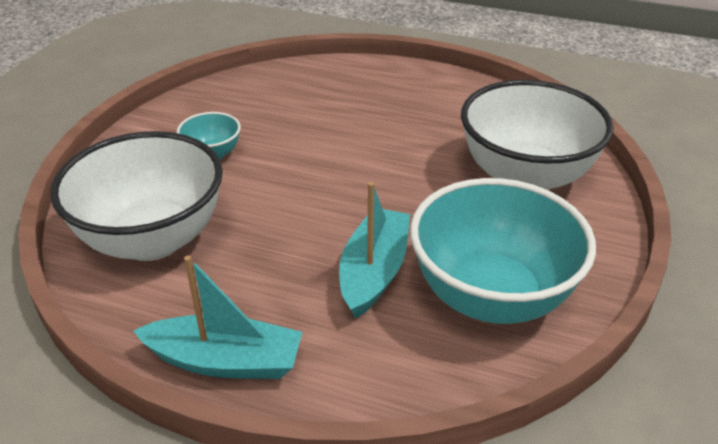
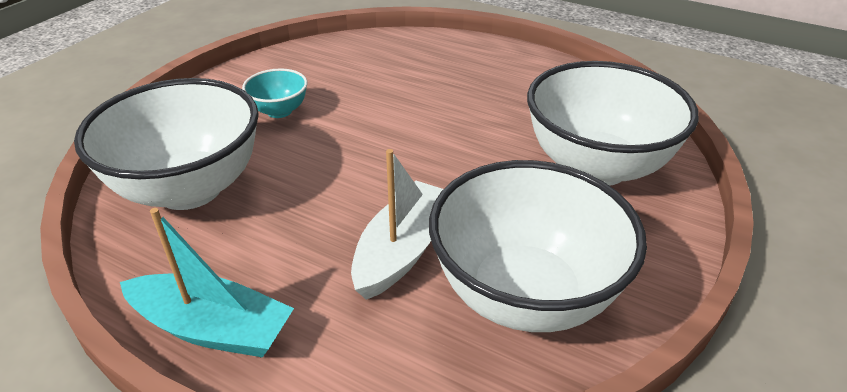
camera: 10 degrees right, 0 degrees up
turquoise boat [339,182,410,319] -> white boat [351,149,443,300]
turquoise bowl [410,178,596,324] -> white bowl [429,160,647,332]

